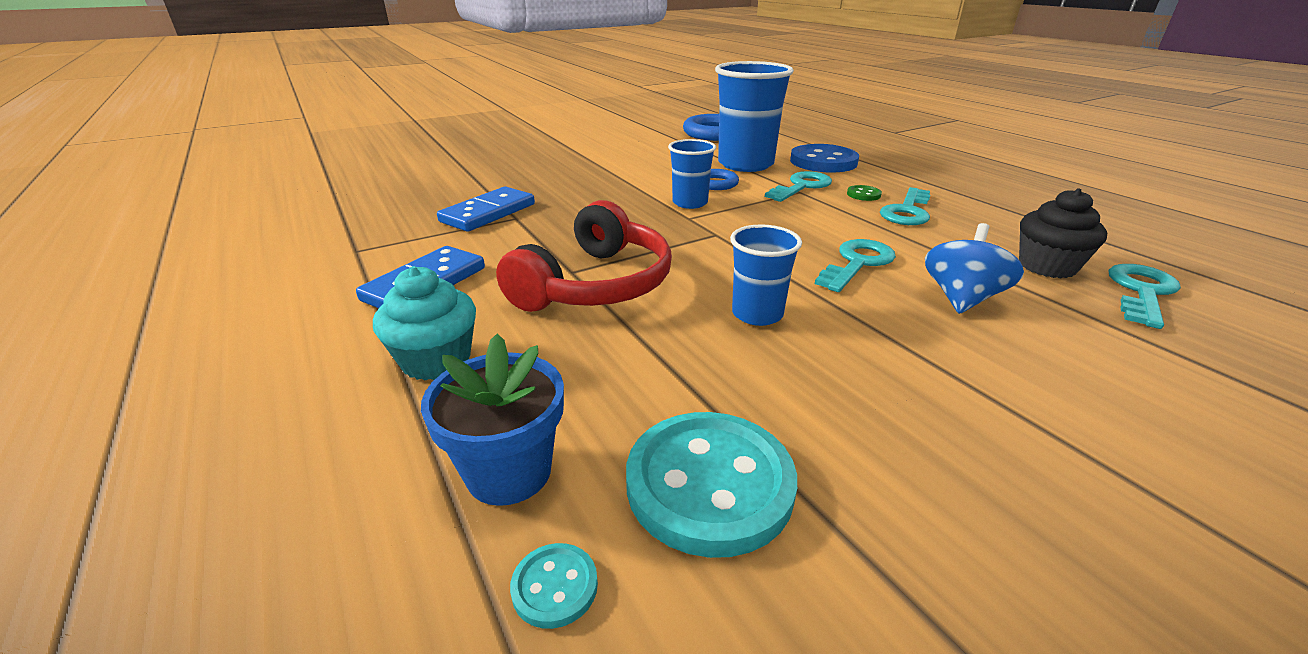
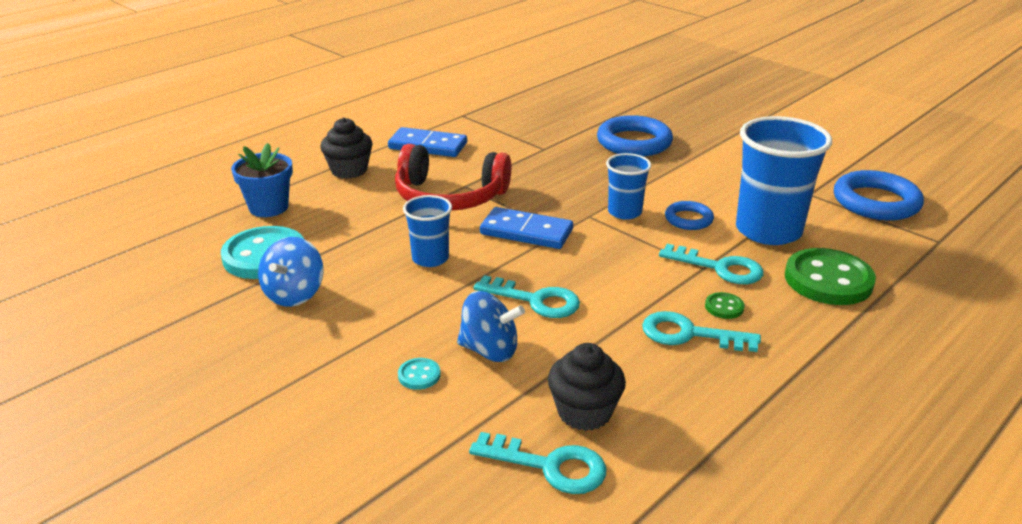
camera: 75 degrees right, 0 degrees up
turquoise cupcake [373,266,476,380] -> black cupcake [320,118,373,179]
blue domino [437,187,535,232] -> blue domino moved to [480,207,573,249]
turquoise button [510,543,598,629] -> turquoise button moved to [398,358,441,390]
blue button [790,144,859,172] -> green button [785,248,876,305]
none -> blue spinning top [258,237,324,307]
none -> blue ring [597,115,673,156]

